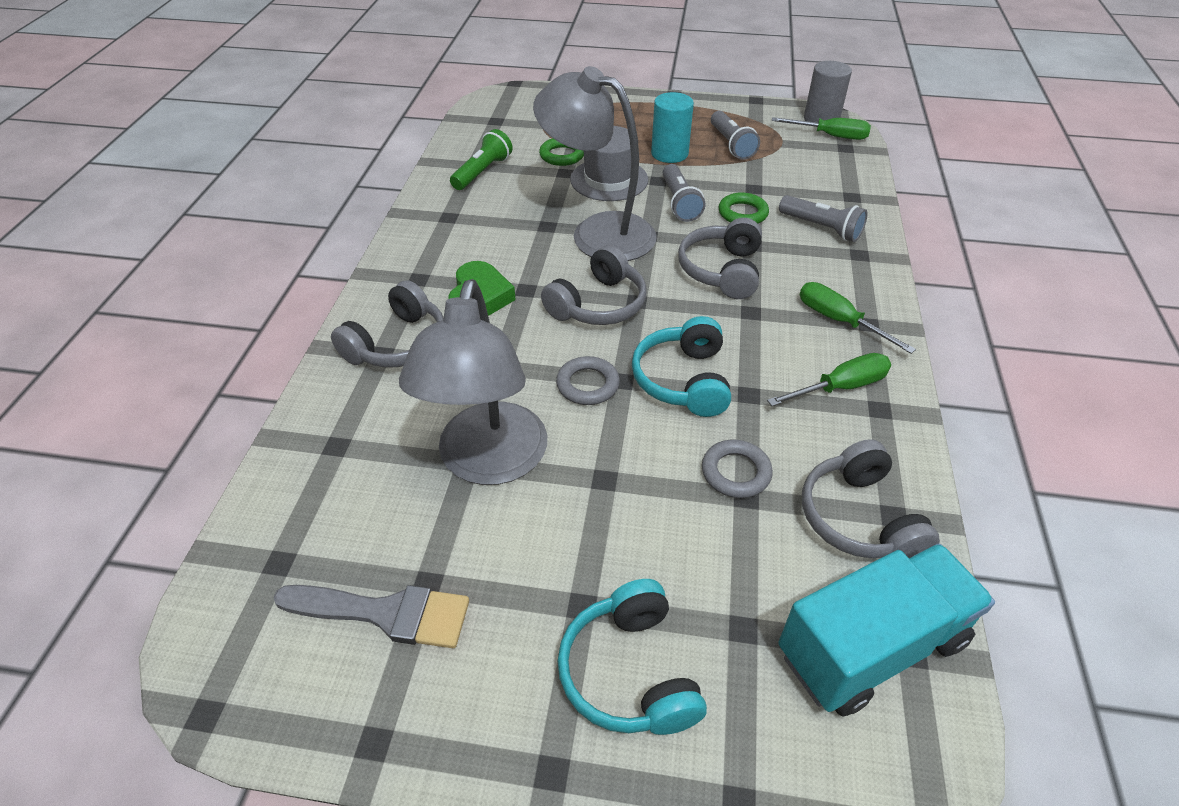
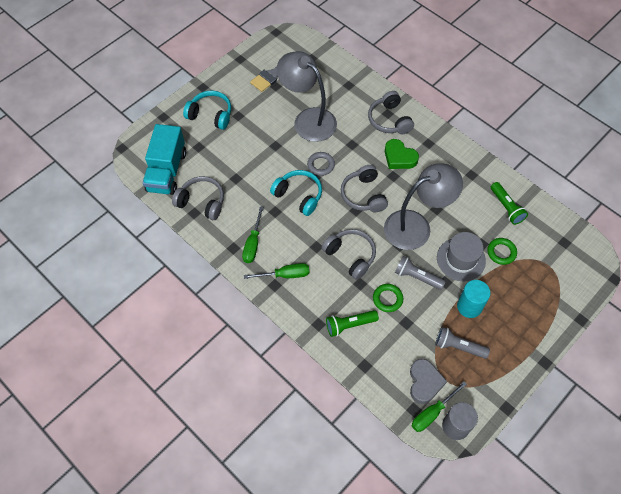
camera: 125 degrees right, 15 degrees up
grey ring [702,440,773,498] -> none
grey flashlight [779,195,868,242] -> green flashlight [326,310,379,337]
none -> grey heart [410,359,447,404]

